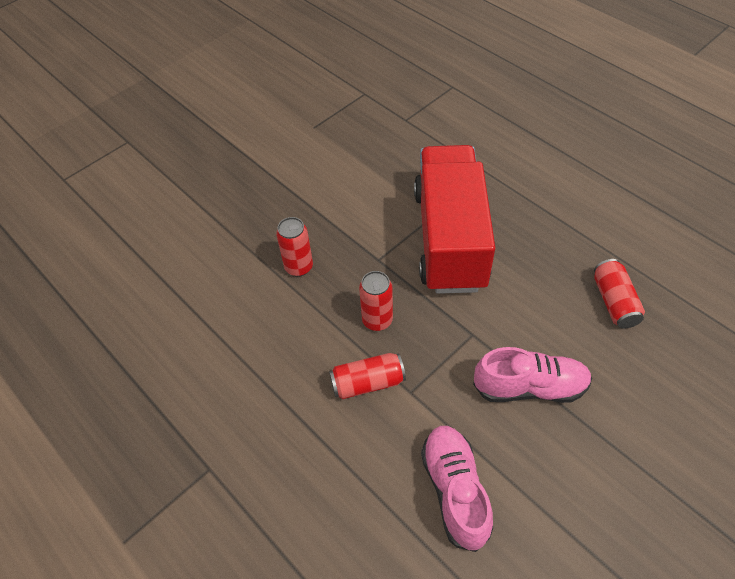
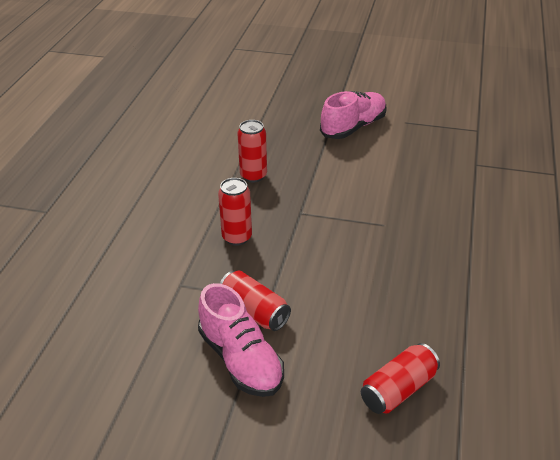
camera: 55 degrees right, 15 degrees down
red can [329,353,406,399] -> red can moved to [220,270,291,331]
red truck [414,145,495,294] -> none
pink shoe [421,426,493,552] -> pink shoe moved to [320,91,387,139]

